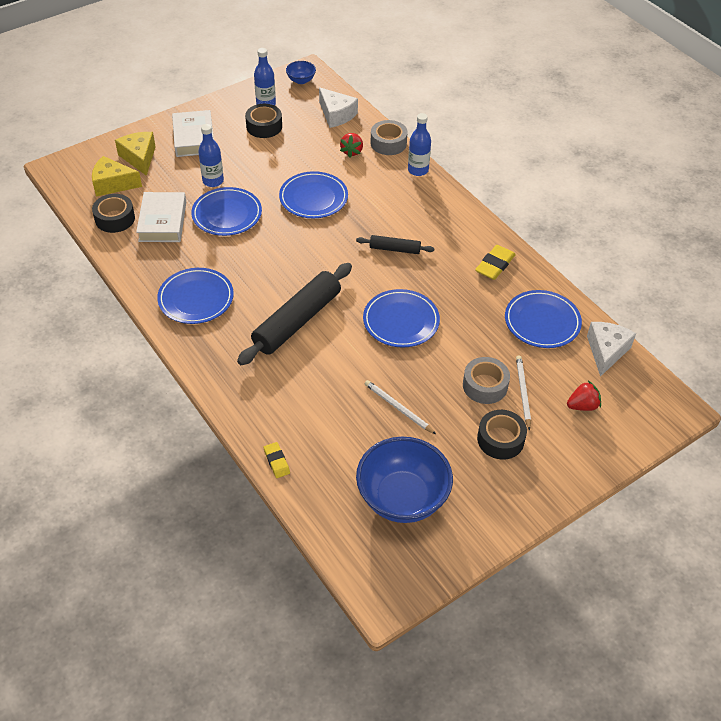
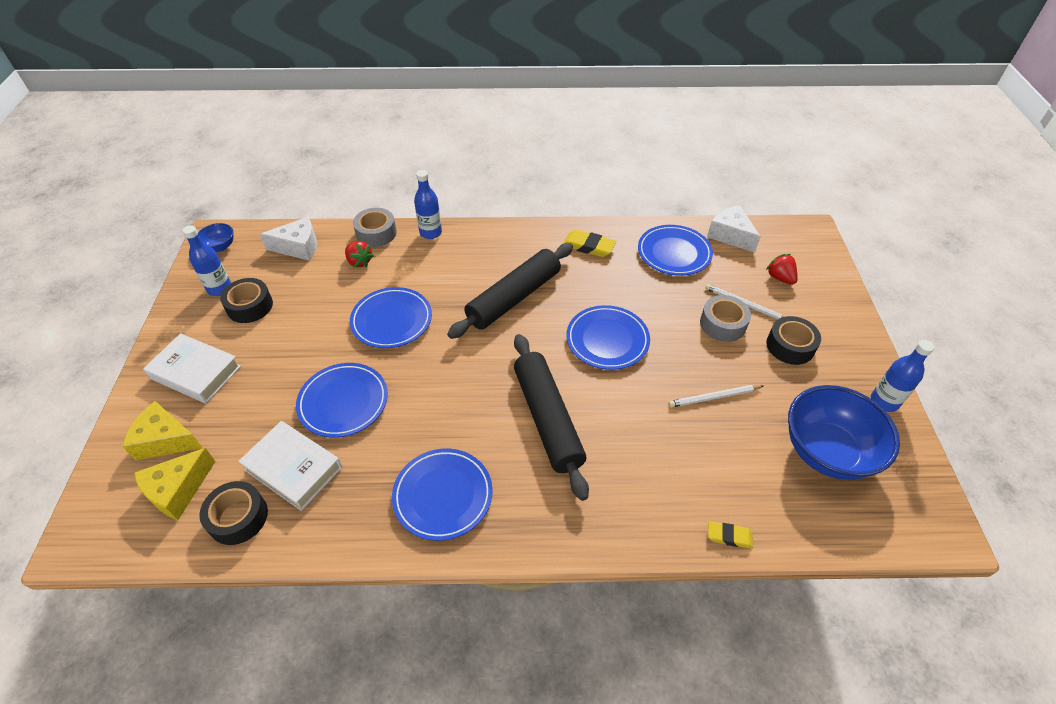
camera: 55 degrees left, 0 degrees up
blue bottle [198,124,224,187] -> blue bottle moved to [871,340,934,412]
black rolling pin [356,235,434,254] -> black rolling pin [447,243,573,339], size x2.00
yellow eraser [475,245,516,280] -> yellow eraser turned 45 degrees counterclockwise [563,229,616,257]
red strawberry [567,381,601,411] -> red strawberry turned 45 degrees counterclockwise [766,254,798,285]

